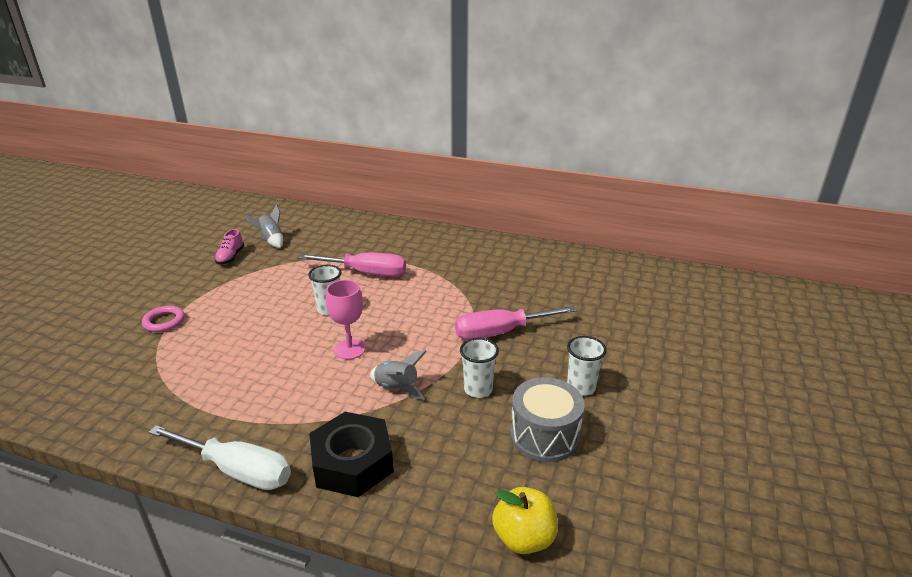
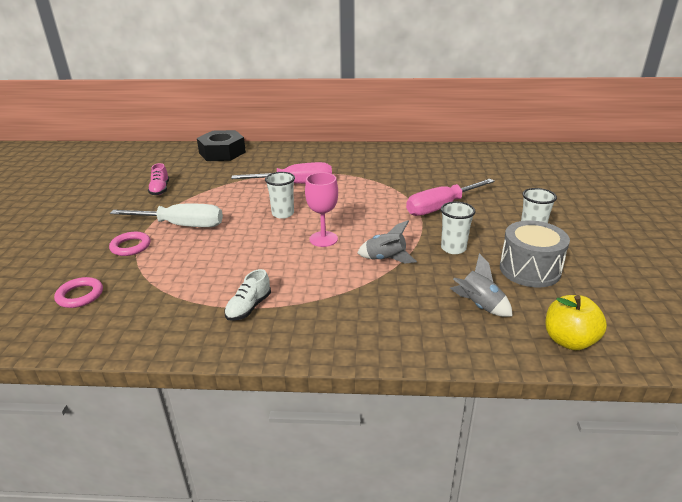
camera: 15 degrees left, 0 degrees up
white screwdriver [149,425,291,490] -> white screwdriver moved to [110,204,223,227]
grey rocket [245,204,283,248] -> grey rocket moved to [450,253,513,317]
black nut [309,412,394,497] -> black nut moved to [197,130,246,161]
none -> pink ring [54,277,103,308]
none -> white shoe [224,269,271,321]

